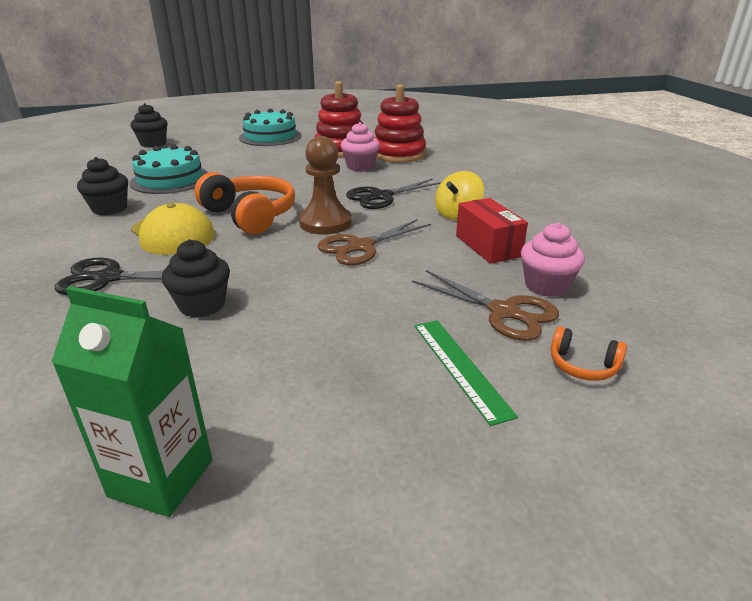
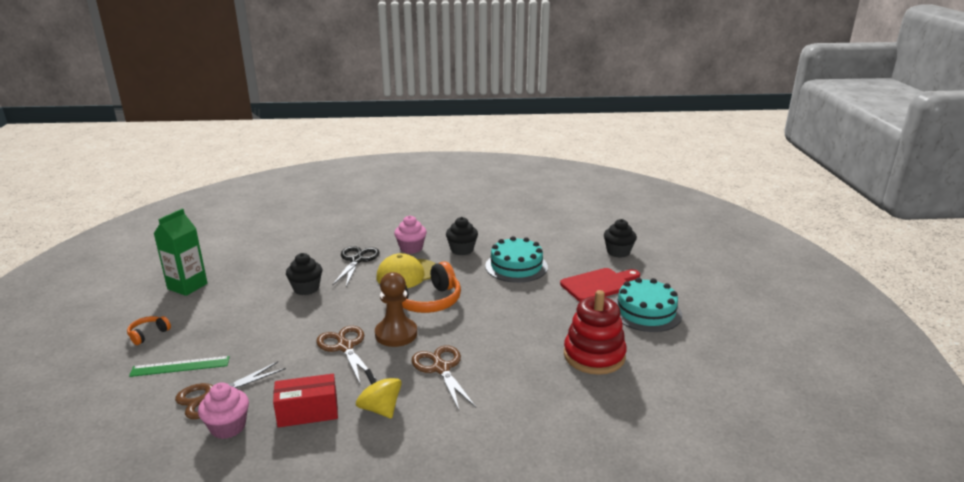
camera: 100 degrees right, 5 degrees down
pink cupcake [341,122,380,171] -> pink cupcake moved to [394,215,427,254]
black scissors [346,178,441,209] -> brown scissors [411,345,476,410]
red stacking toy [374,84,426,163] -> none
orange headphones [551,326,627,381] -> orange headphones moved to [127,316,171,345]
none -> red cutting board [560,268,640,302]

